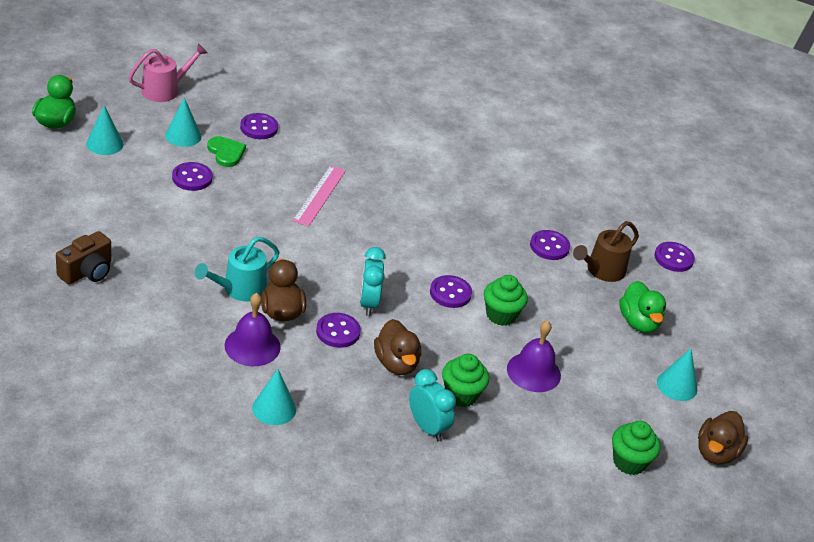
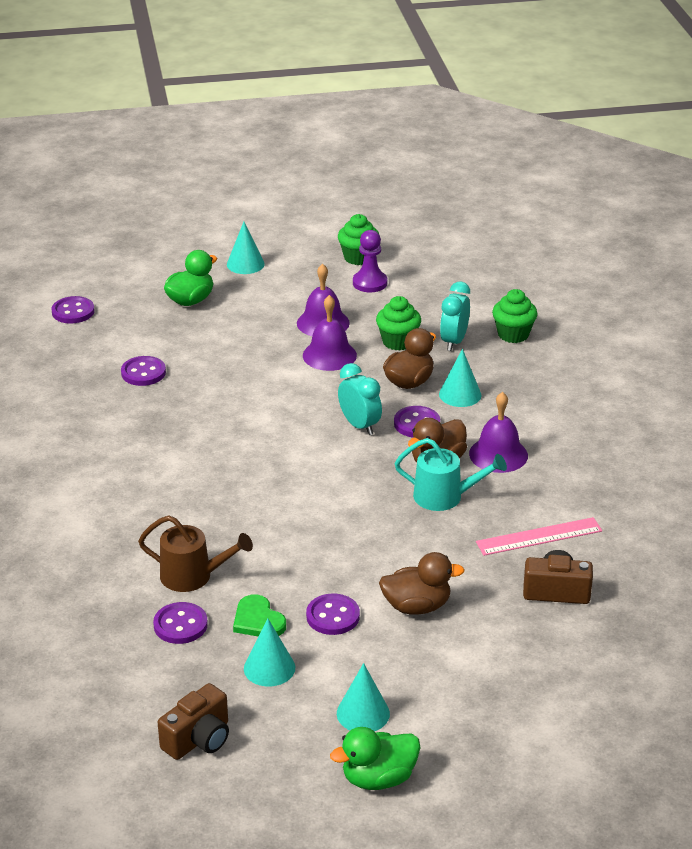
camera: 120 degrees left, 5 degrees down
pink watering can [128,43,208,102] -> brown camera [158,683,229,760]
green heart [207,136,246,167] -> green heart turned 60 degrees counterclockwise [233,594,286,636]
turquoise cone [252,369,296,425] -> turquoise cone moved to [439,349,481,407]
pink ruler [292,165,346,227] -> pink ruler moved to [476,517,602,556]
turquoise clock [360,247,386,316] -> turquoise clock turned 90 degrees counterclockwise [338,363,382,435]
purple button [430,275,472,308] -> none
green cupcake [484,275,528,326] -> green cupcake moved to [492,289,538,343]
brown watering can [573,221,639,282] -> brown watering can moved to [138,515,253,592]
brown duck [698,411,748,464] -> brown duck moved to [379,552,465,615]
none -> purple bell [303,295,357,371]
none -> purple pawn [353,230,387,292]

